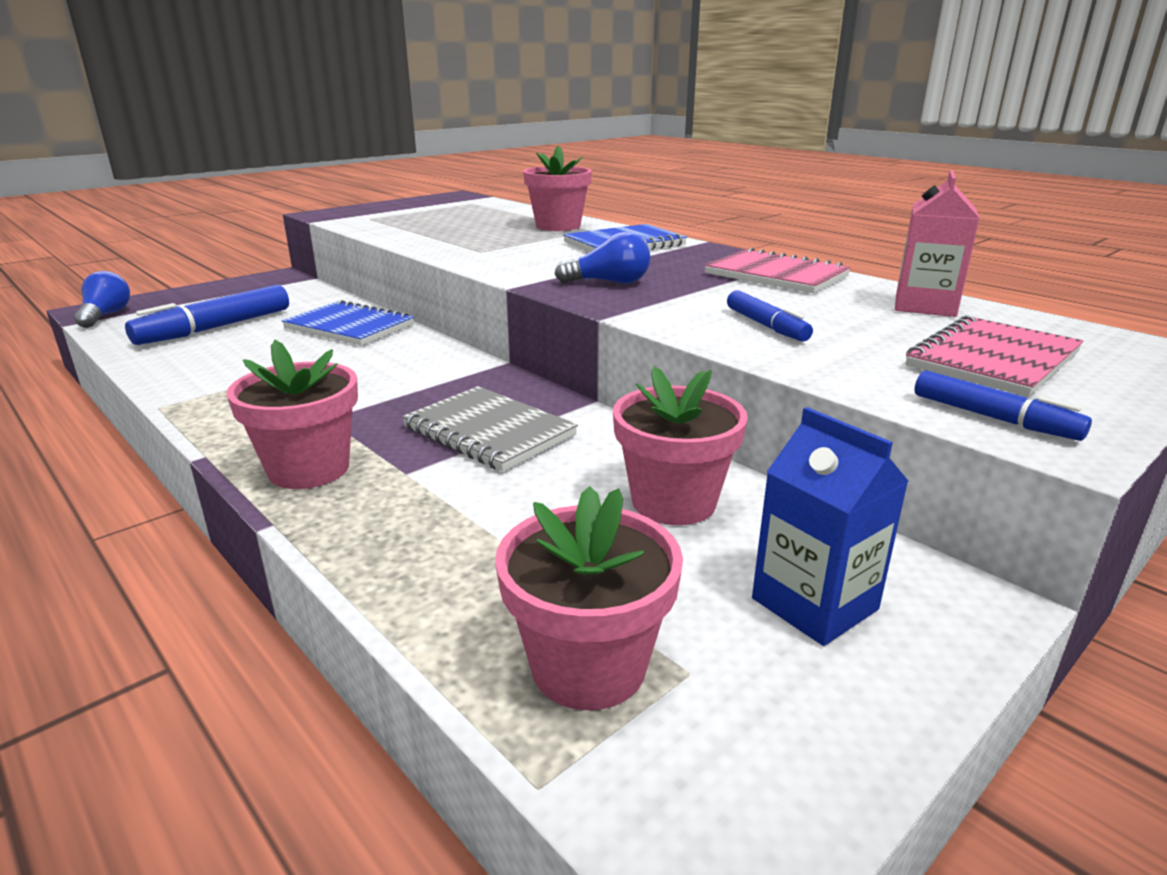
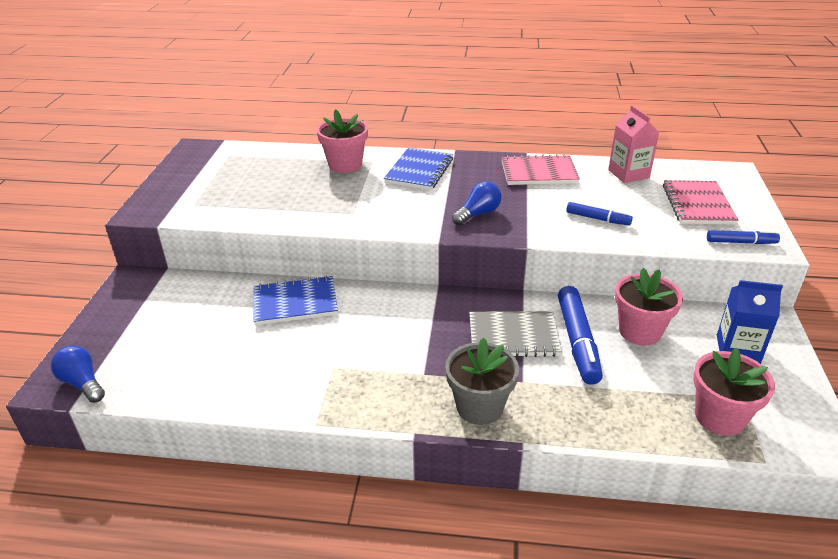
camera: 40 degrees left, 10 degrees up
blue marker [125,285,289,345] -> blue marker moved to [558,286,603,385]
pink flower pot [226,340,358,489] -> grey flower pot [445,338,519,425]

